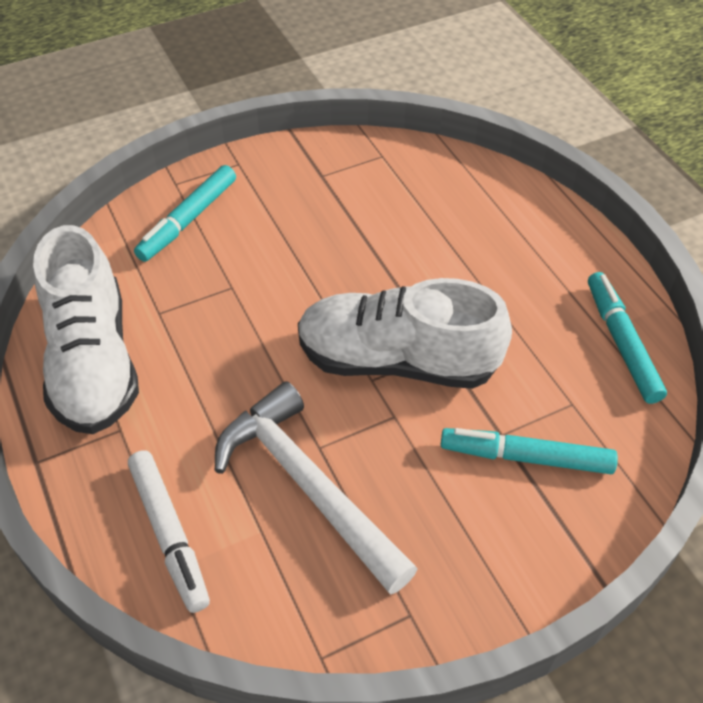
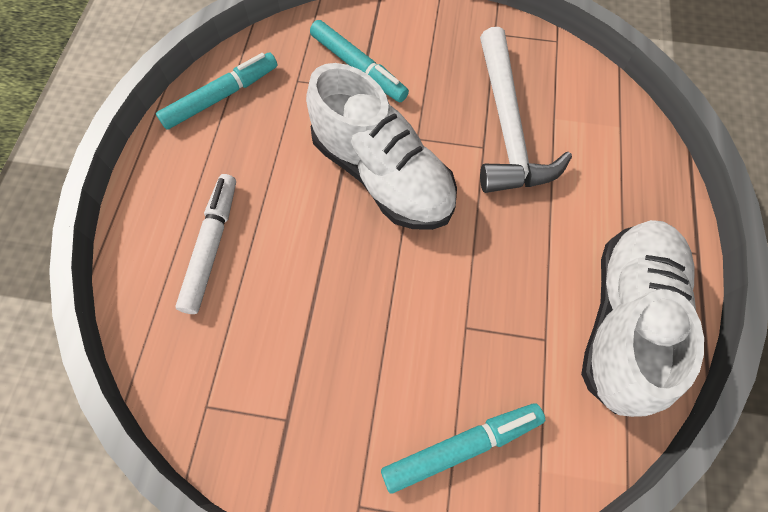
camera: 145 degrees left, 15 degrees up
white marker [128,450,210,613] -> white marker moved to [176,174,236,314]
turquoise marker [588,272,667,404] -> turquoise marker turned 150 degrees counterclockwise [156,53,277,130]

